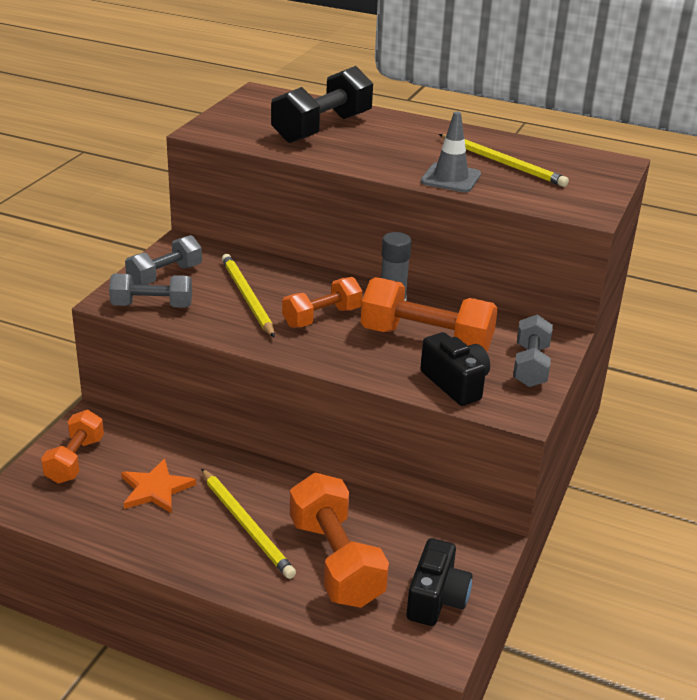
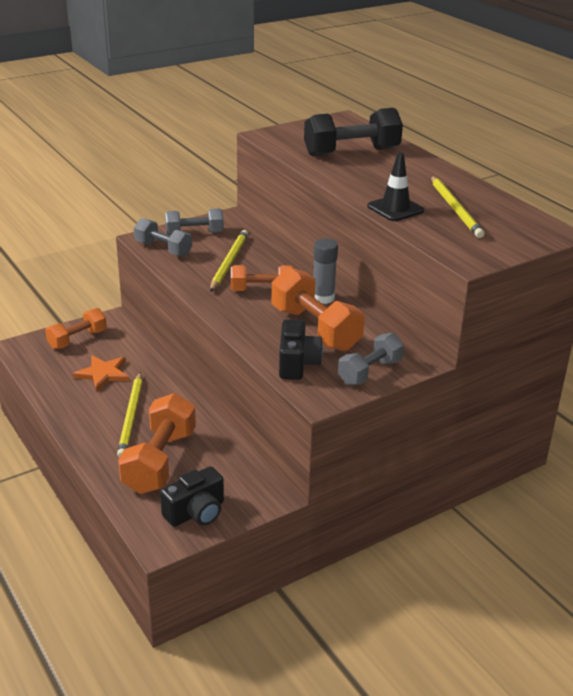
camera: 35 degrees right, 0 degrees up
grey traffic cone [421,112,481,193] -> black traffic cone [367,152,424,221]

